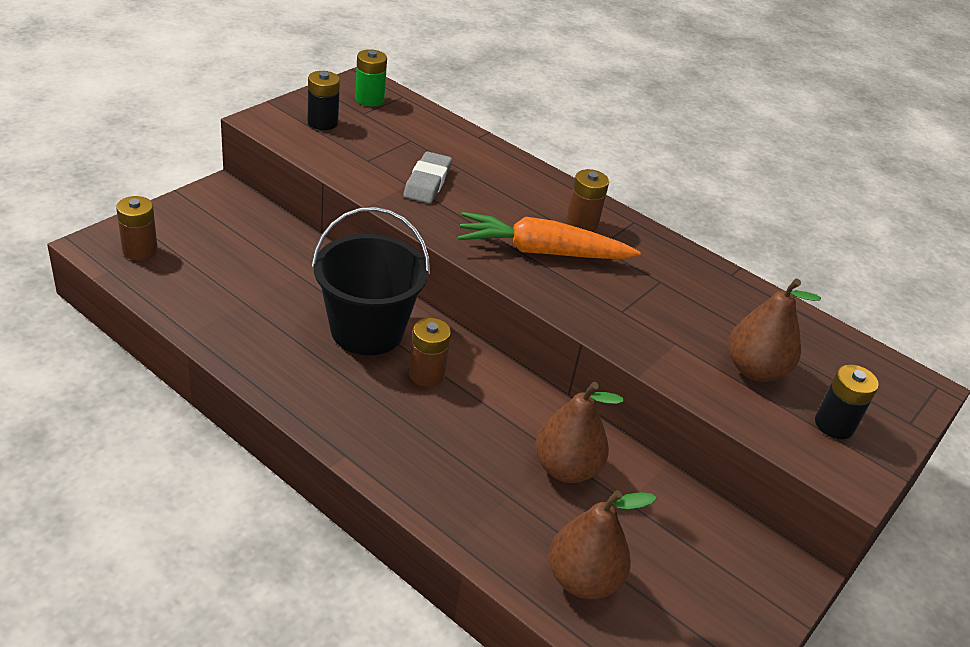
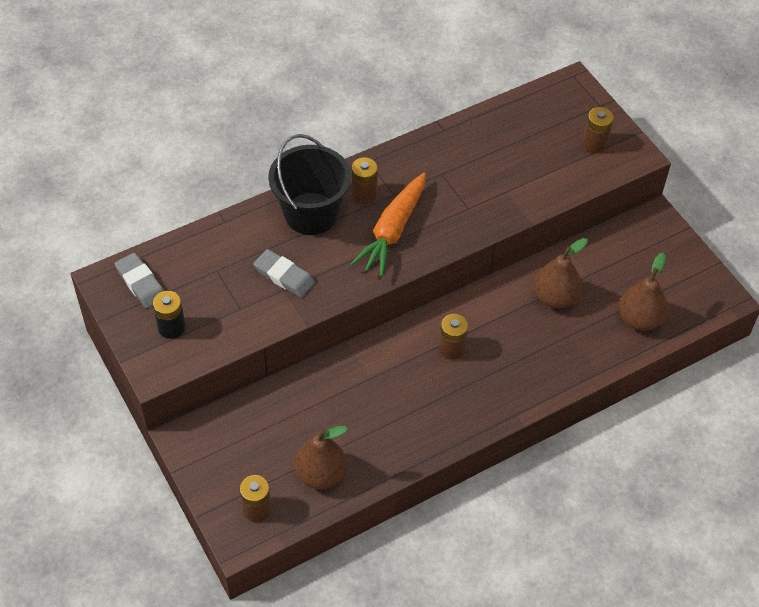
camera: 65 degrees left, 15 degrees up
black bucket [312,207,430,355] -> black bucket moved to [268,134,351,235]
green battery [355,49,387,106] -> grey eraser [115,253,164,308]
brown pear [728,279,821,382] -> brown pear moved to [294,426,348,489]
black battery [815,364,879,439] -> brown battery [583,107,614,153]

